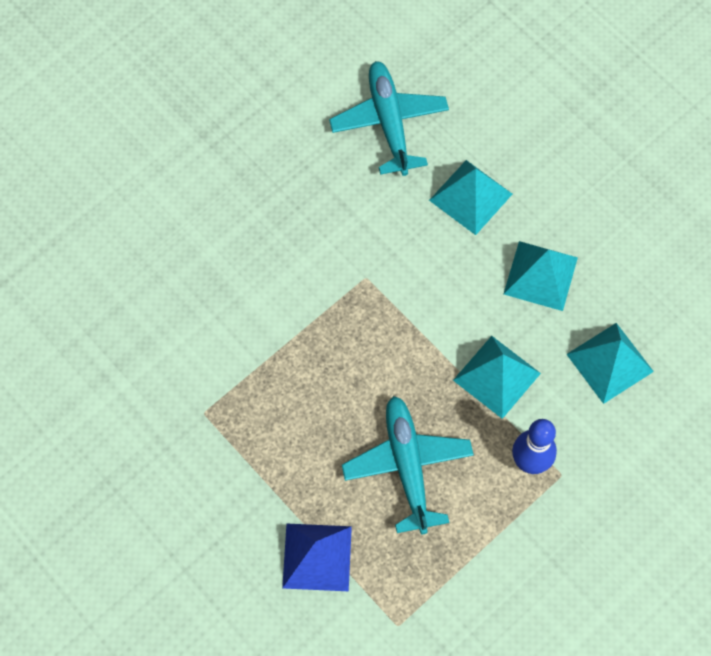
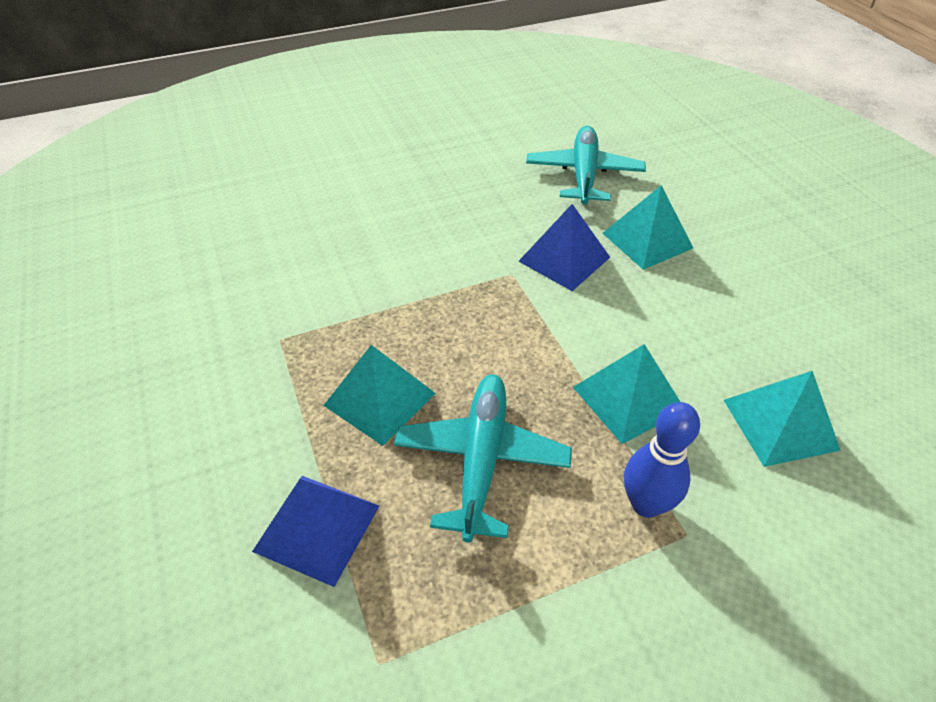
camera: 20 degrees right, 20 degrees down
turquoise pyramid [504,241,578,311] -> turquoise pyramid moved to [323,345,436,446]
none -> blue pyramid [518,204,610,291]

